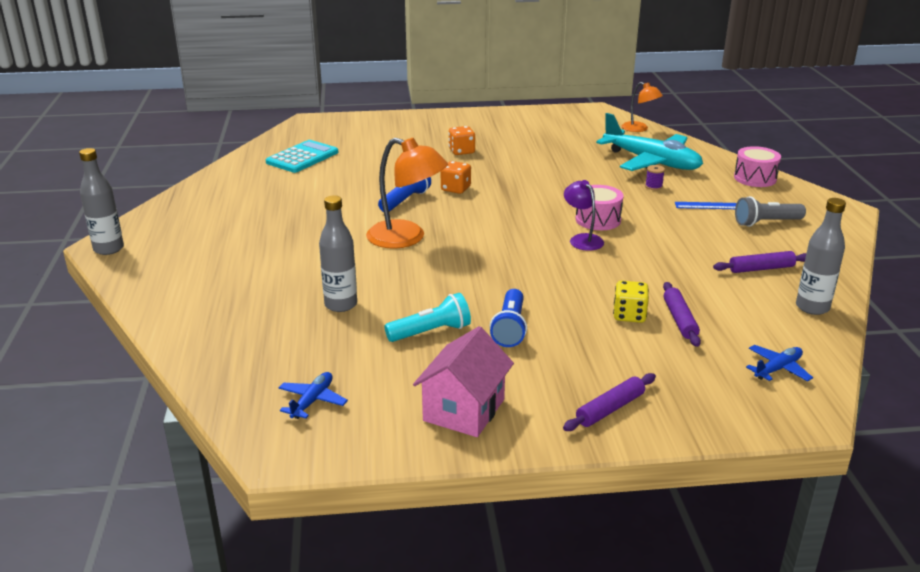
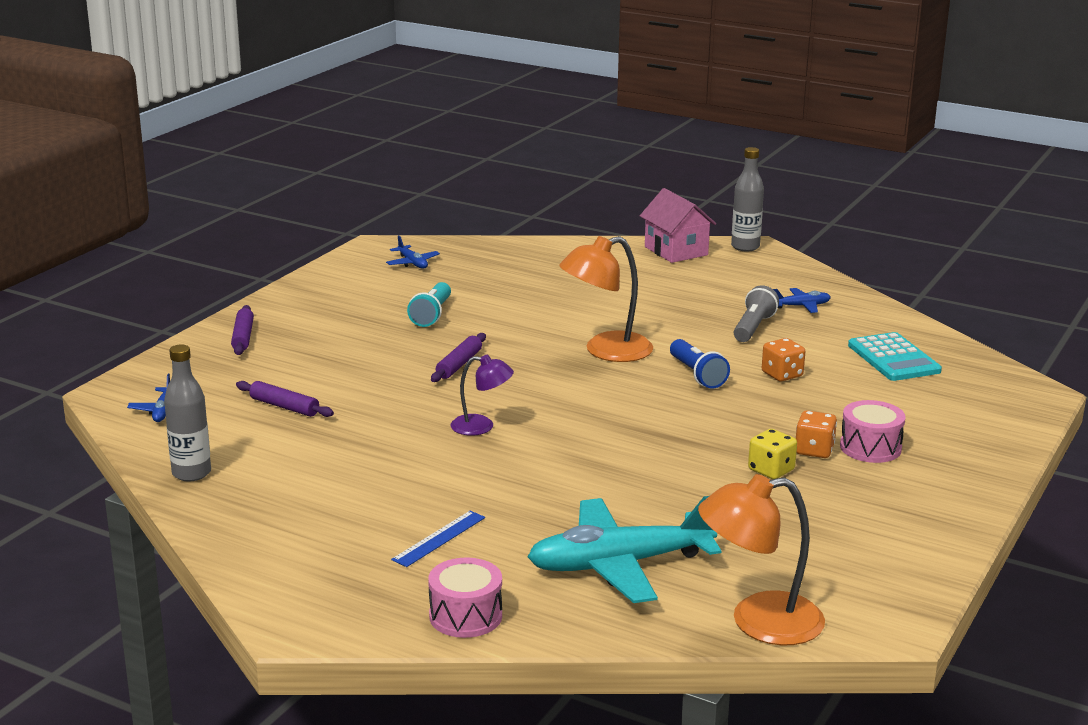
camera: 125 degrees right, 5 degrees down
grey bottle [319,195,357,312] -> none
pink house [413,326,514,437] -> pink house moved to [640,188,716,263]
orange dice [441,161,471,194] -> orange dice moved to [762,338,805,381]
blue flashlight [490,289,527,347] -> none
pink drum [575,185,624,230] -> pink drum moved to [840,400,906,463]
yellow dice [613,281,649,323] -> yellow dice moved to [748,429,797,479]
orange lamp [622,82,663,132] -> orange lamp [698,474,825,646], size x1.72
purple spool [645,165,665,190] -> none
purple rolling pin [713,251,806,273] -> purple rolling pin moved to [431,333,486,382]
grey flashlight [735,196,806,227] -> grey flashlight moved to [734,285,779,342]
none -> blue plane [773,288,831,313]

